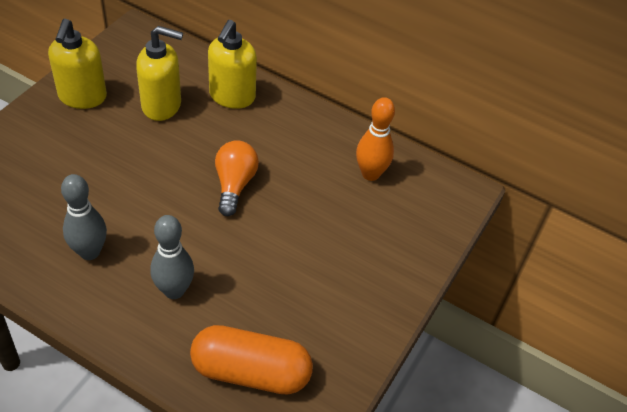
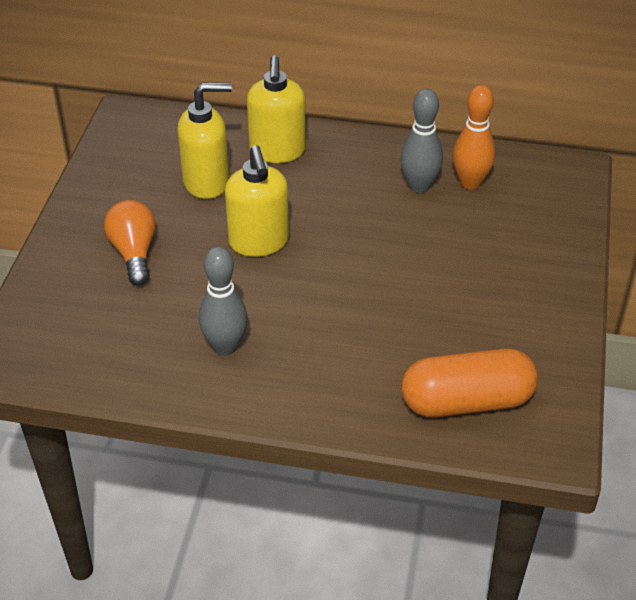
camera: 15 degrees left, 5 degrees down
yellow soap dispenser [48,19,107,109] -> yellow soap dispenser moved to [225,145,289,257]
grey bowling pin [150,215,194,299] -> grey bowling pin moved to [400,88,443,193]
orange light bulb [215,140,259,216] -> orange light bulb moved to [104,200,156,286]

